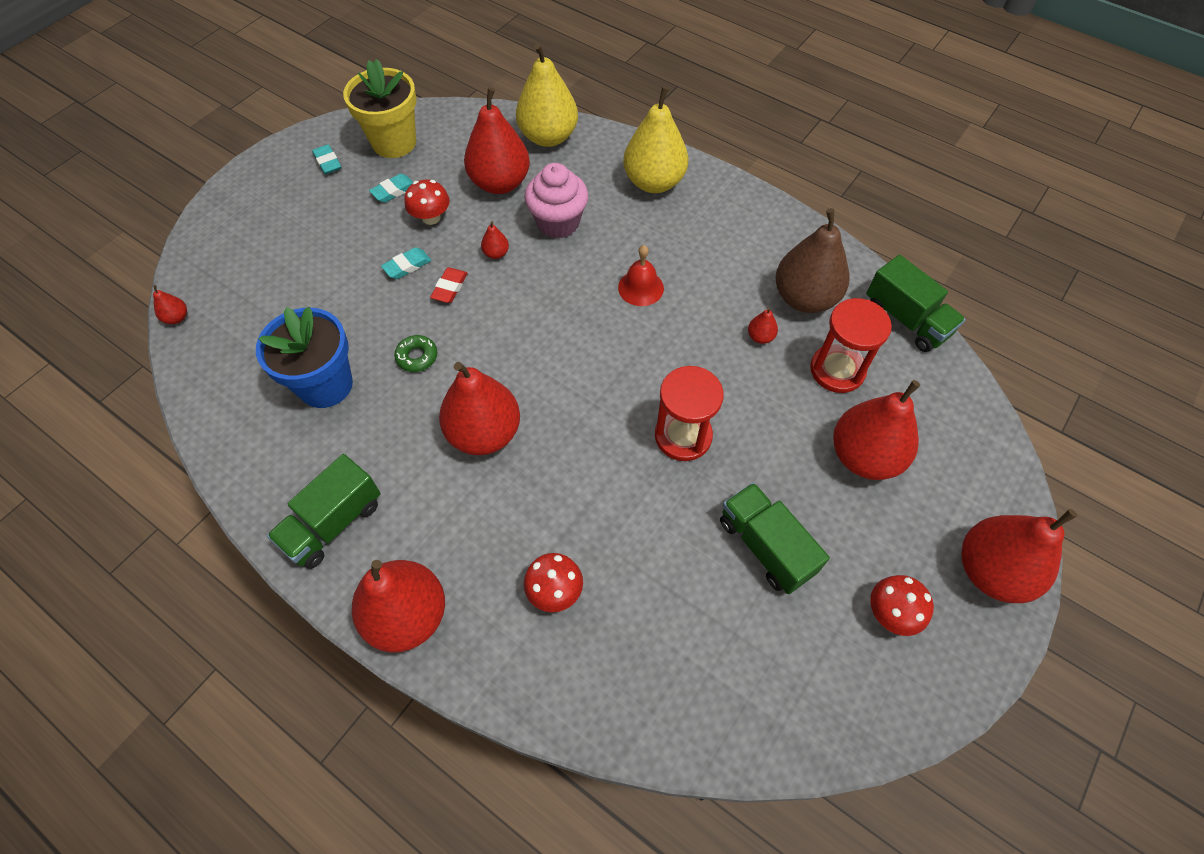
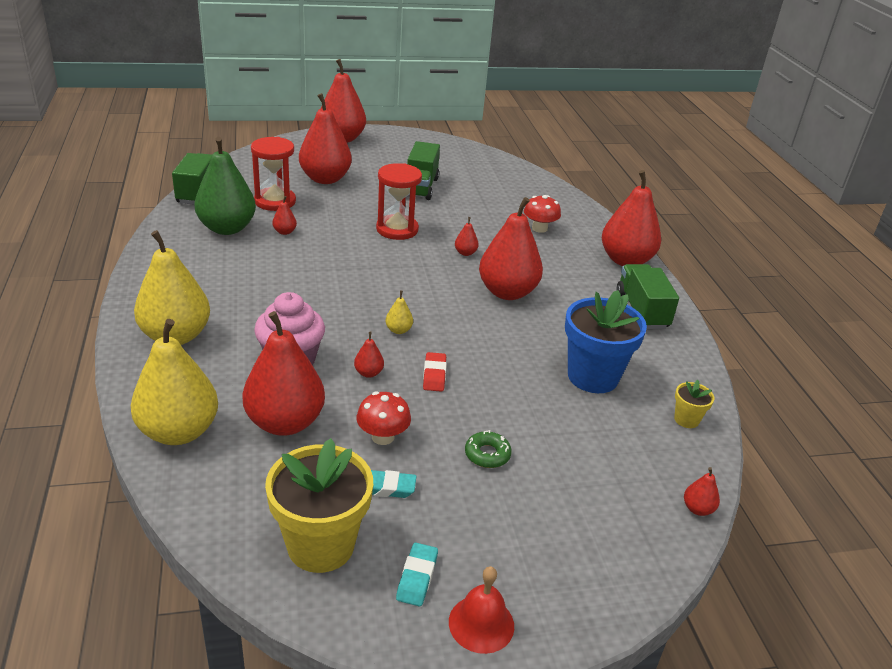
camera: 140 degrees left, 25 degrees down
green truck [267,454,381,569] -> green truck turned 90 degrees counterclockwise [616,264,679,329]
turquoise eraser [381,247,431,279] -> none
green donut [394,335,437,372] -> green donut moved to [465,430,512,468]
red eraser [430,268,468,303] -> red eraser turned 60 degrees counterclockwise [423,352,447,392]
red bell [618,245,664,306] -> red bell moved to [449,566,514,654]
brown pear [775,208,849,313] -> green pear [194,137,256,235]
red mushroom [870,575,934,636] -> none
none -> yellow pear [385,291,413,334]
none -> red pear [455,217,479,256]
none -> yellow flower pot [674,380,714,428]

